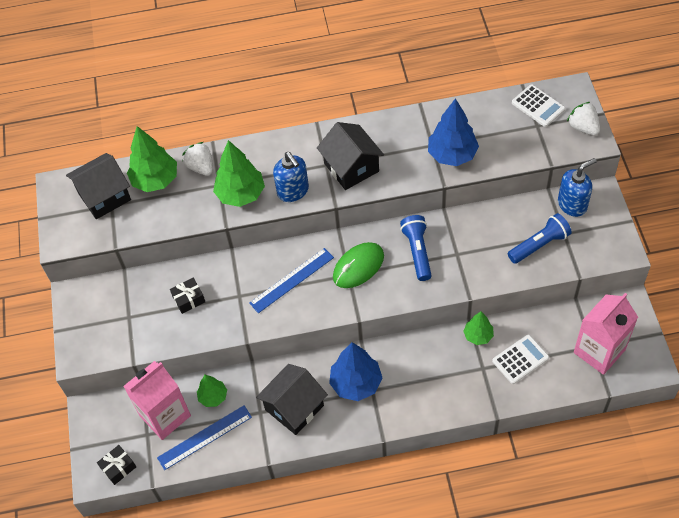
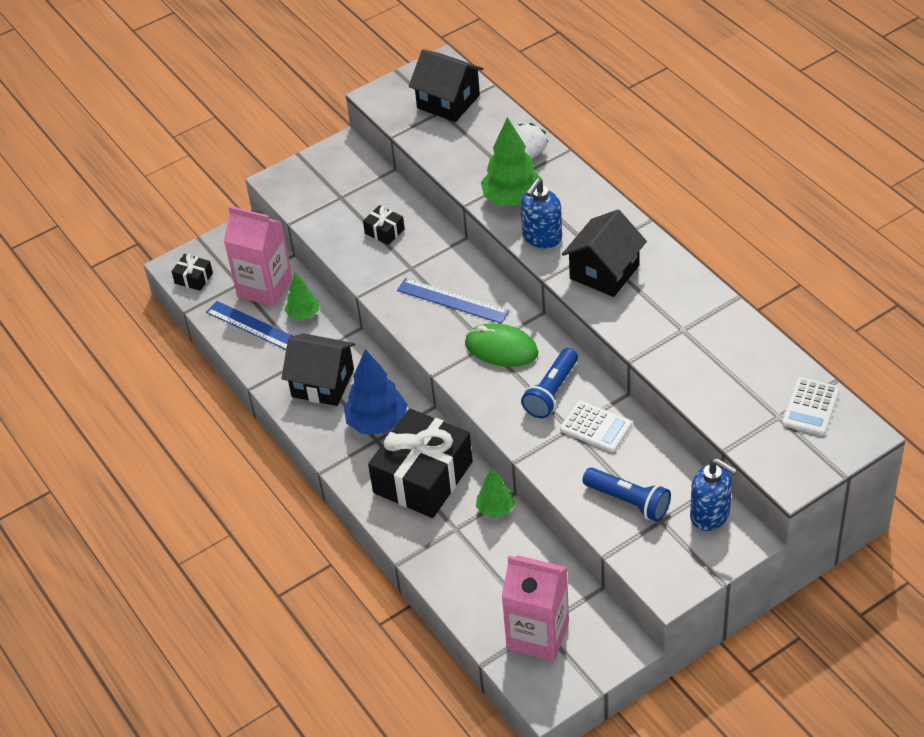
camera: 65 degrees right, 10 degrees down
green tree [127,126,177,192] -> none
blue flashlight [400,215,432,281] -> blue flashlight turned 150 degrees clockwise [521,348,578,418]
blue tree [428,98,479,166] -> none
white calculator [492,335,549,384] -> white calculator moved to [560,401,632,452]
white strawberry [567,102,600,136] -> none
none -> black gift [368,408,473,518]

